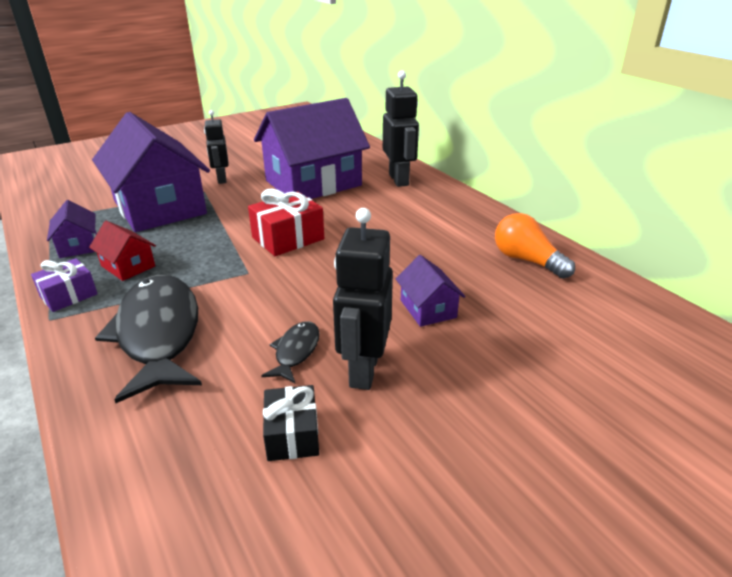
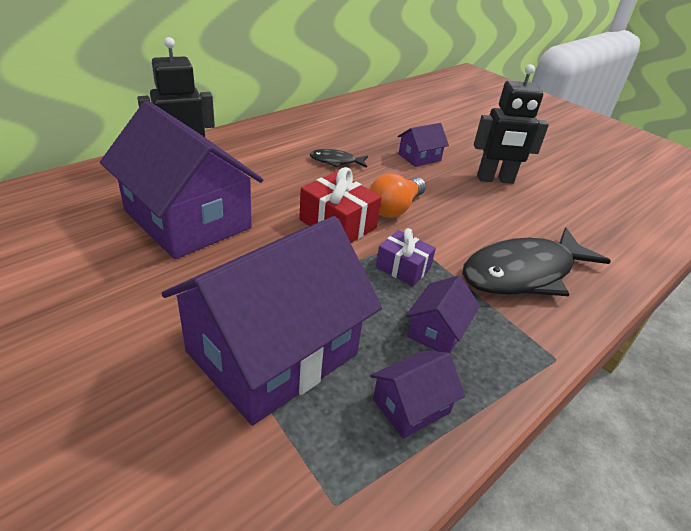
camera: 105 degrees left, 5 degrees up
purple gift [31,258,98,312] -> purple gift moved to [376,228,436,286]
red house [89,221,156,281] -> purple house [406,275,480,353]
black robot [204,110,229,184] -> none
black fish [261,321,319,383] -> black fish moved to [310,149,368,168]
black gift [263,385,319,461] -> none
orange light bulb [495,213,575,279] -> orange light bulb moved to [369,173,426,218]

